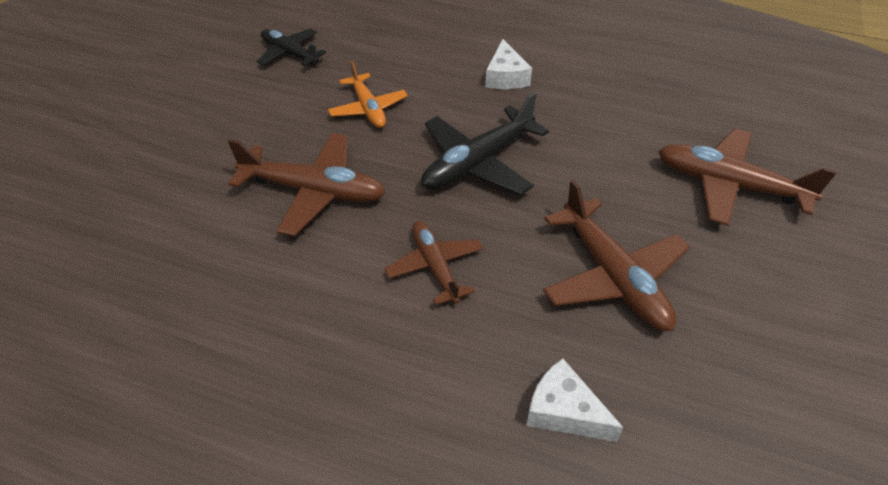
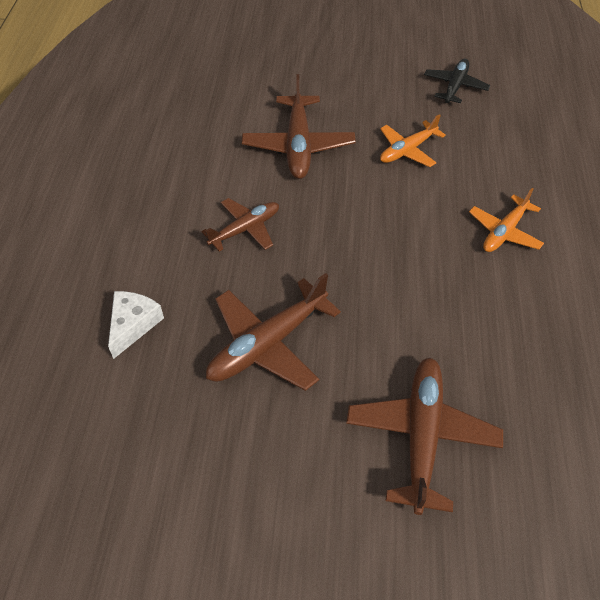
camera: 75 degrees right, 5 degrees up
black plane [421,92,549,195] -> none
white cheese [485,39,532,89] -> orange plane [469,188,544,252]

